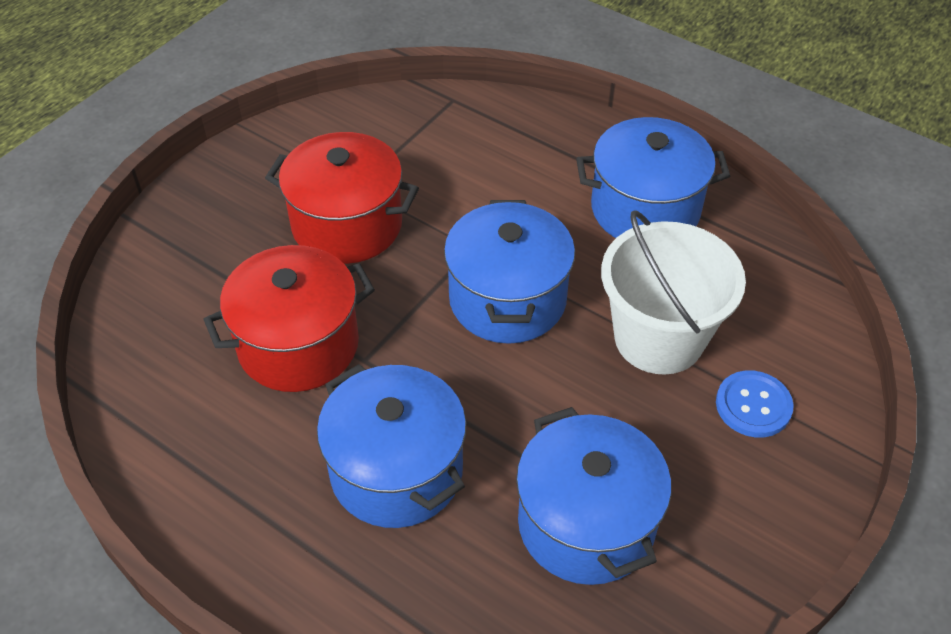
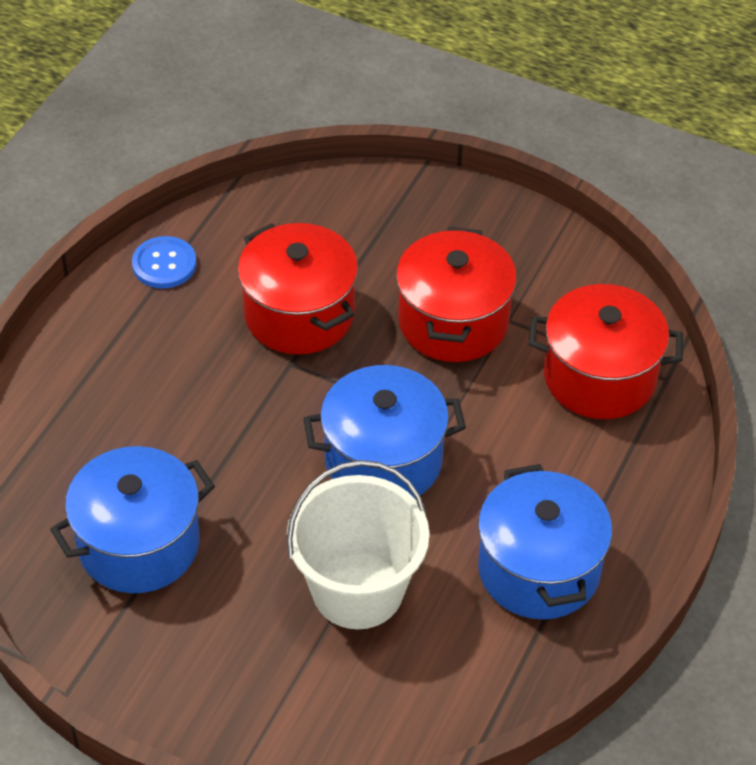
camera: 80 degrees right, 0 degrees up
blue pot [317,364,466,528] -> none
blue button [716,370,794,438] -> blue button moved to [132,236,197,289]
none -> red pot [529,284,683,419]

